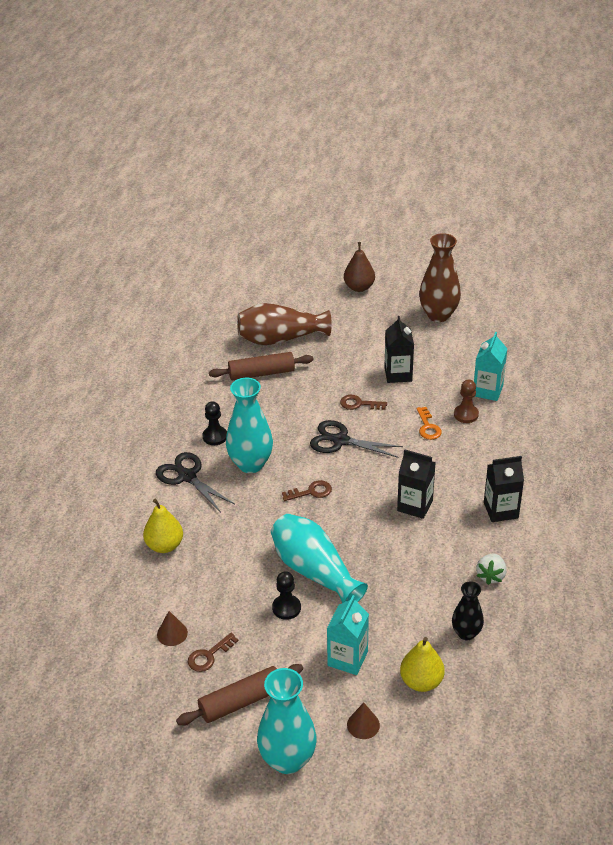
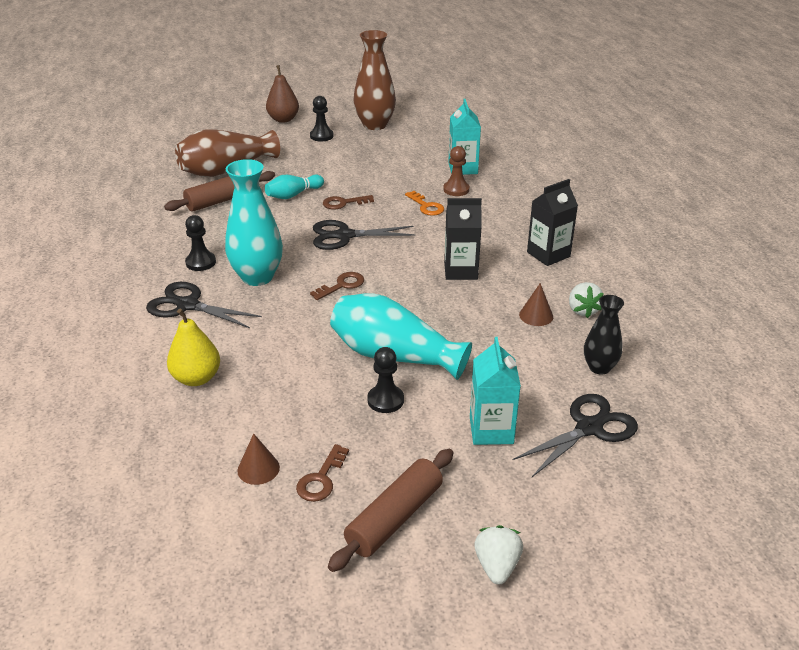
camera: 25 degrees left, 5 degrees down
turquoise vase [257,668,317,774] -> white strawberry [474,525,523,585]
brown cone [347,703,380,739] -> brown cone moved to [519,283,553,326]
black carton [385,316,414,383] -> none
yellow pear [400,637,445,692] -> black scissors [513,394,638,477]
none -> turquoise bowling pin [265,175,324,199]
none -> black pawn [310,96,334,142]

